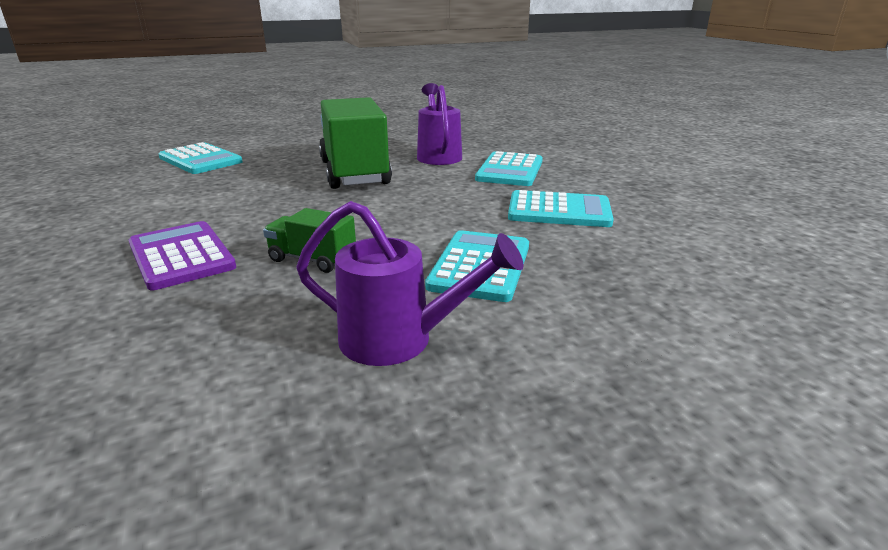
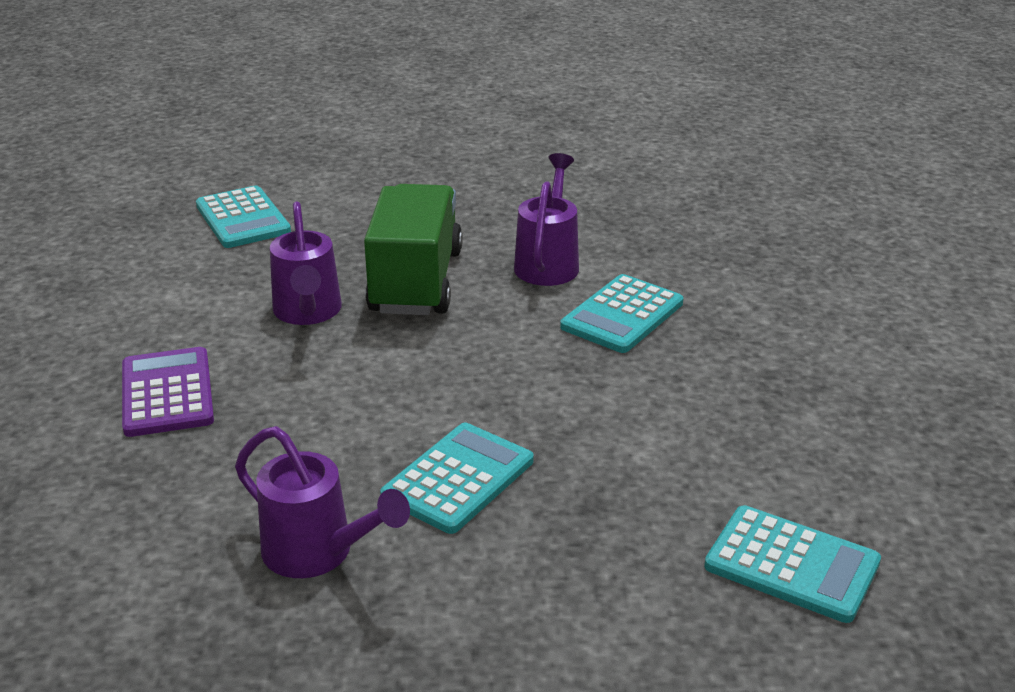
camera: 20 degrees right, 5 degrees up
green truck [263,208,356,273] -> none
turquoise calculator [508,190,614,227] -> turquoise calculator moved to [704,505,881,623]
none -> purple watering can [270,201,342,325]

